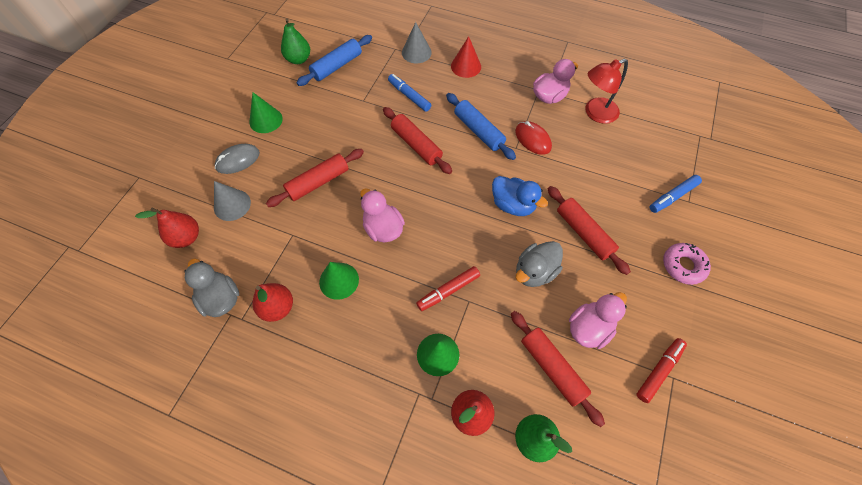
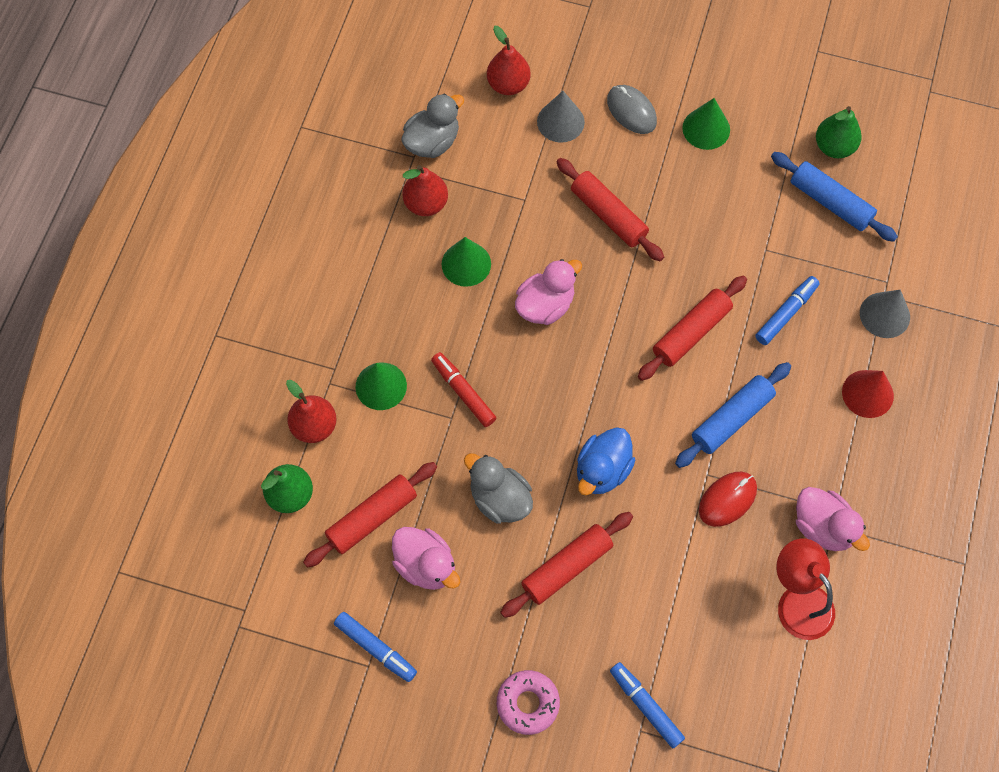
camera: 85 degrees right, 5 degrees up
red marker [636,338,687,403] -> blue marker [334,612,417,682]

